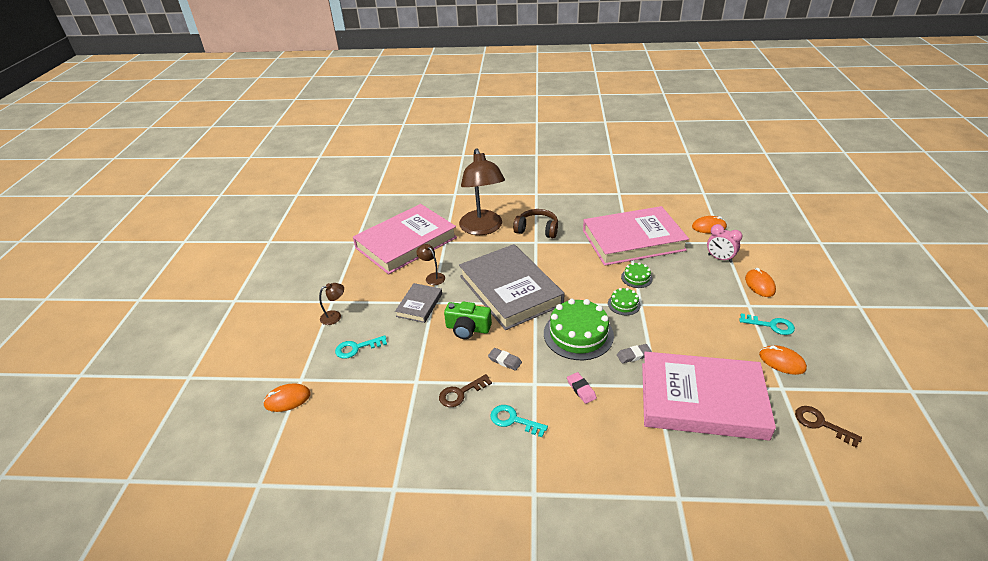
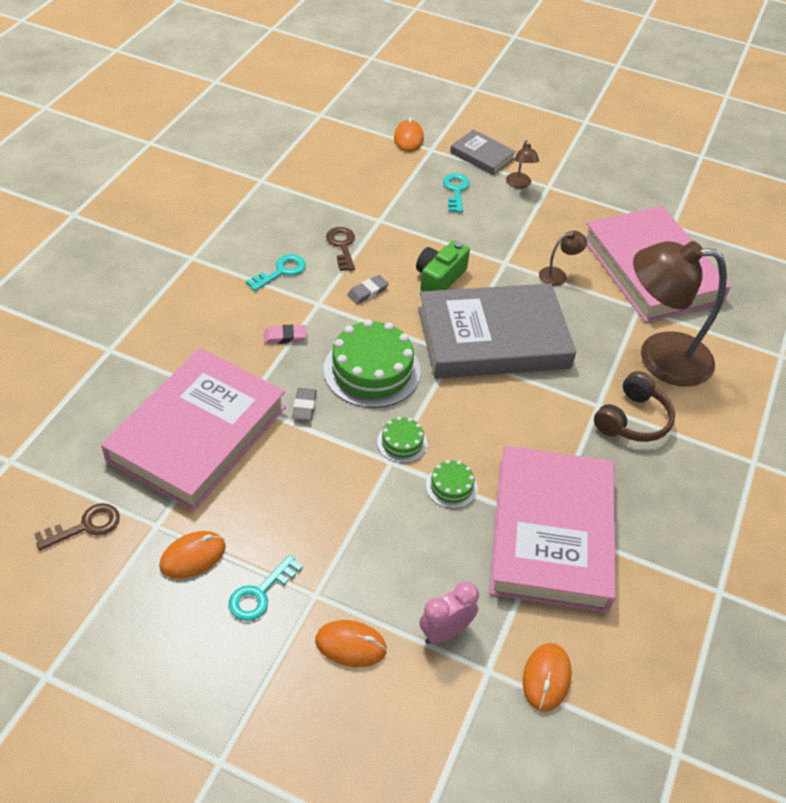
camera: 105 degrees right, 10 degrees up
grey book [395,283,442,323] -> grey book moved to [450,129,516,175]

